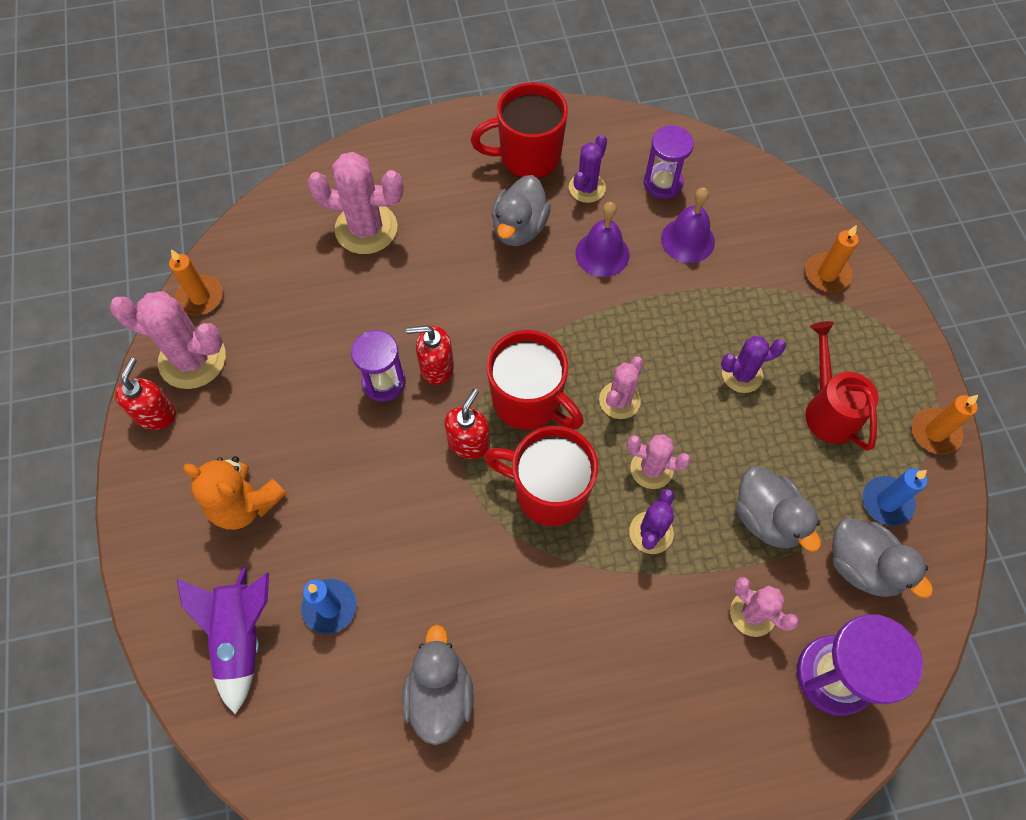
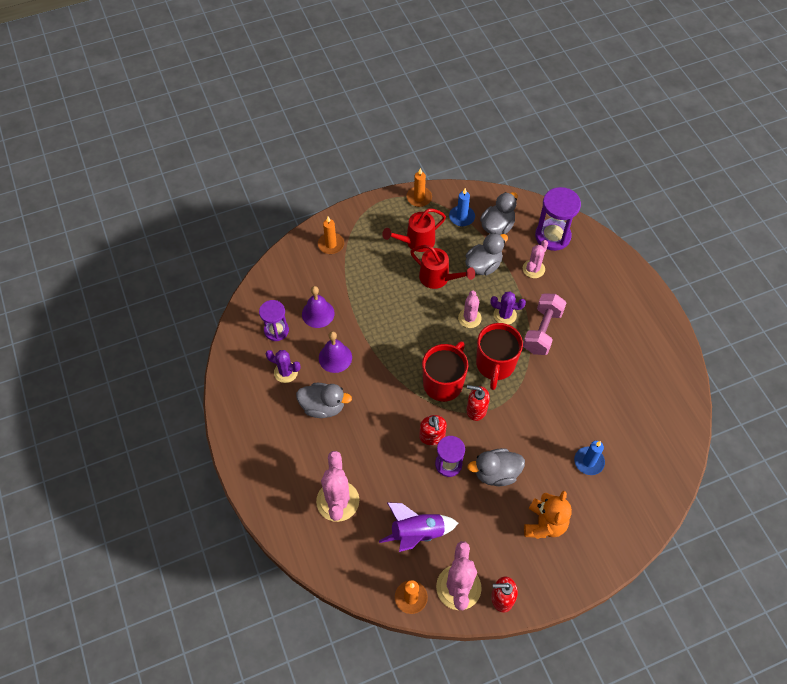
camera: 100 degrees left, 5 degrees down
purple rocket [176,567,269,714] -> purple rocket moved to [379,502,458,552]
grey duck [402,625,474,745] -> grey duck moved to [467,448,525,486]
red mug [470,82,568,179] -> none
pink cactus [599,356,644,419] -> none
purple cactus [721,336,786,393] -> none
none -> red watering can [410,245,475,289]
none -> pink dumbbell [523,294,566,355]

